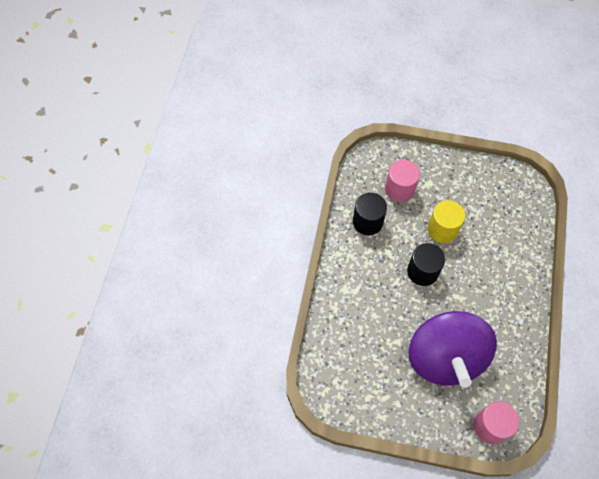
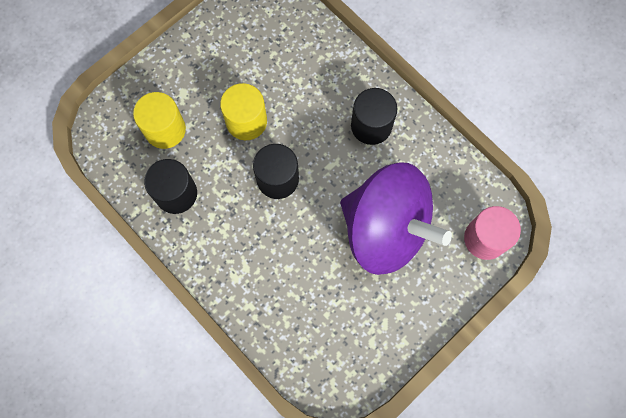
camera: 55 degrees left, 10 degrees up
pink cylinder [385,160,420,202] -> yellow cylinder [133,92,186,149]
none -> black cylinder [351,88,397,145]

